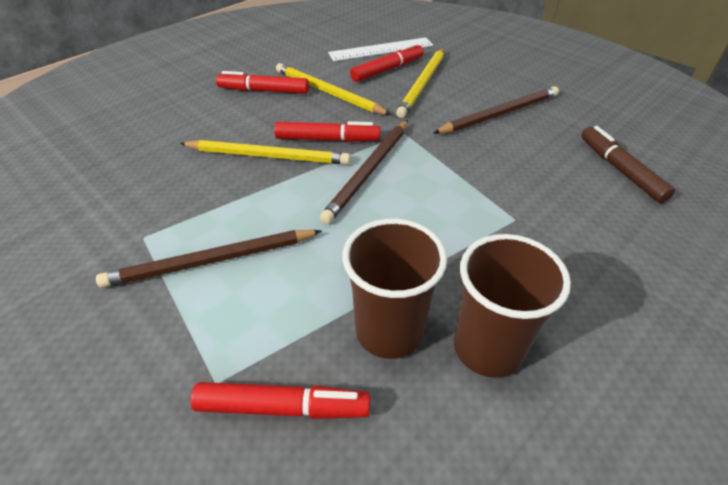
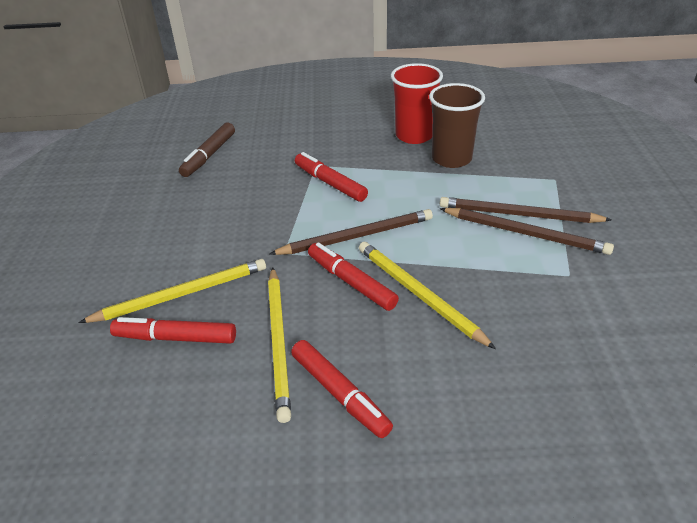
camera: 135 degrees left, 5 degrees down
red marker [191,382,370,419] -> red marker moved to [295,152,368,202]
white ruler [328,37,433,61] -> none
brown pencil [433,86,559,134] -> brown pencil moved to [440,197,611,223]
brown cup [454,234,571,378] -> red cup [391,63,443,144]

